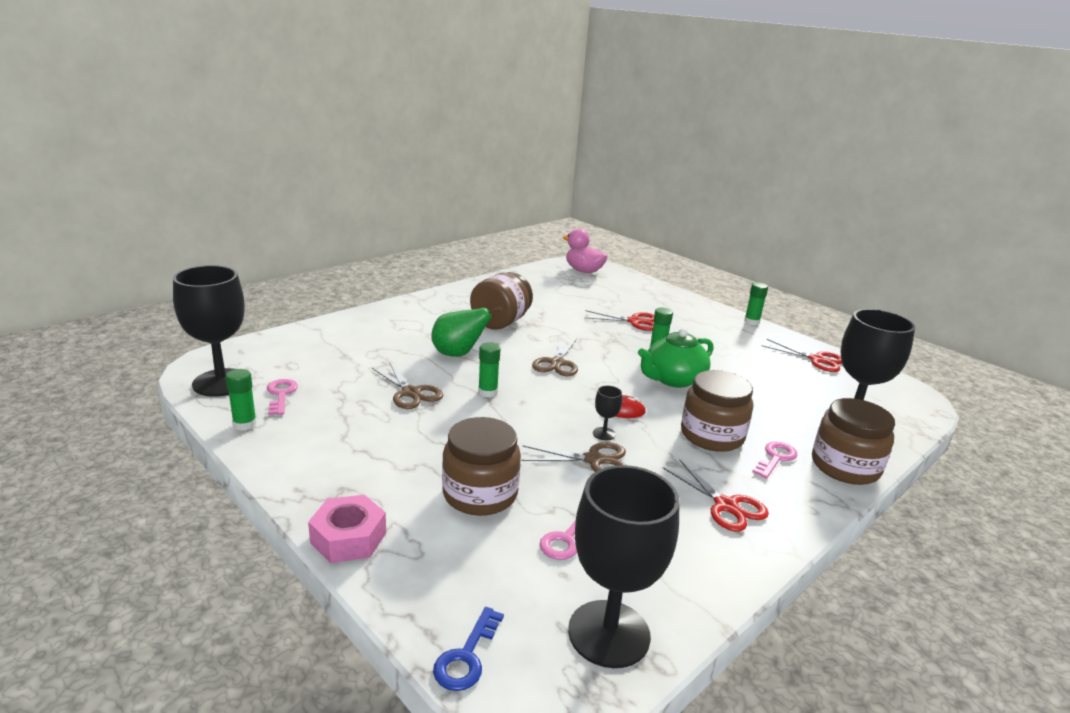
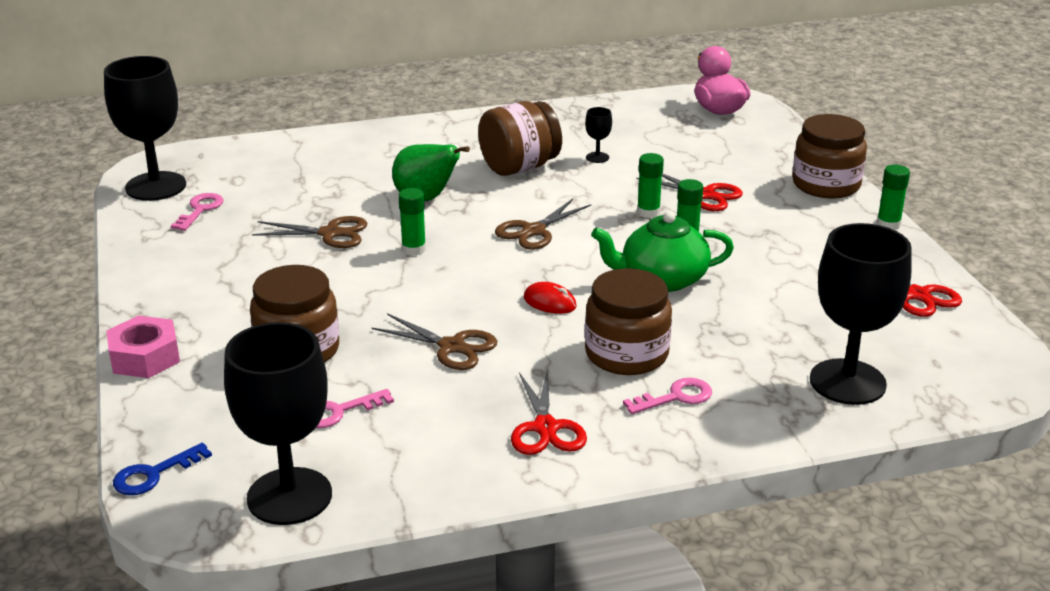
camera: 30 degrees right, 5 degrees up
green glue stick [226,369,257,431] -> green glue stick moved to [637,153,664,218]
brown scissors [372,363,443,409] -> brown scissors turned 75 degrees counterclockwise [252,216,368,248]
black goblet [593,386,622,440] -> black goblet moved to [585,107,612,163]
brown jar [812,398,895,485] -> brown jar moved to [792,114,867,198]

